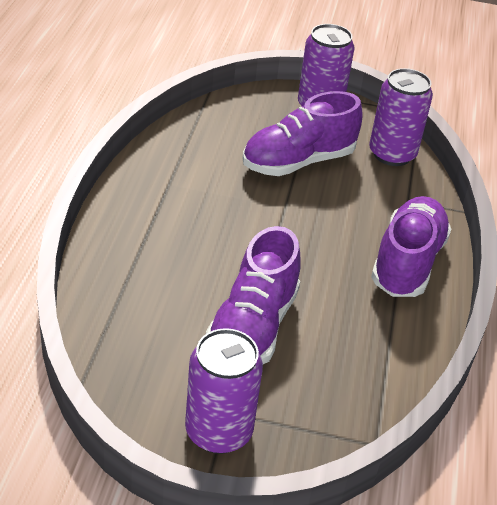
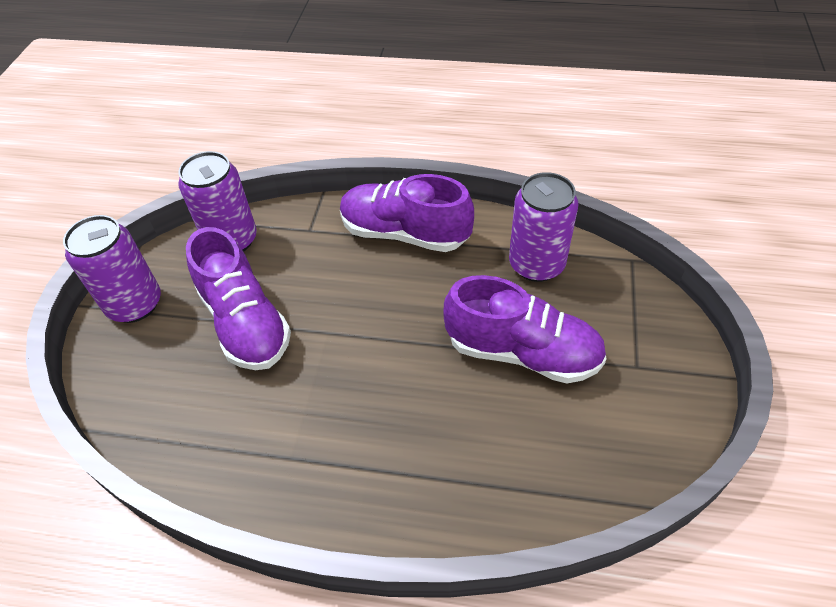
camera: 85 degrees left, 10 degrees up
purple can [185,328,263,454] -> purple can moved to [509,172,579,282]

